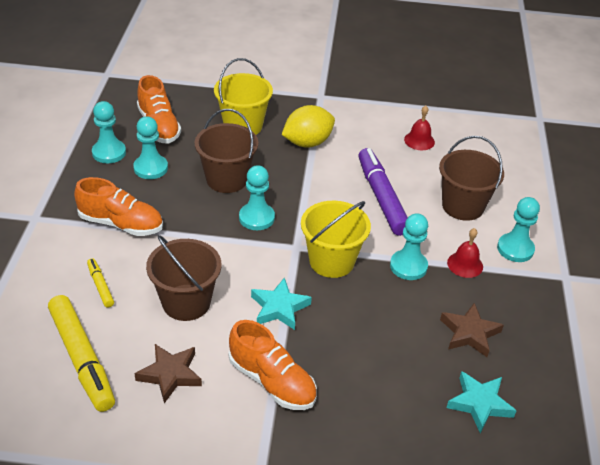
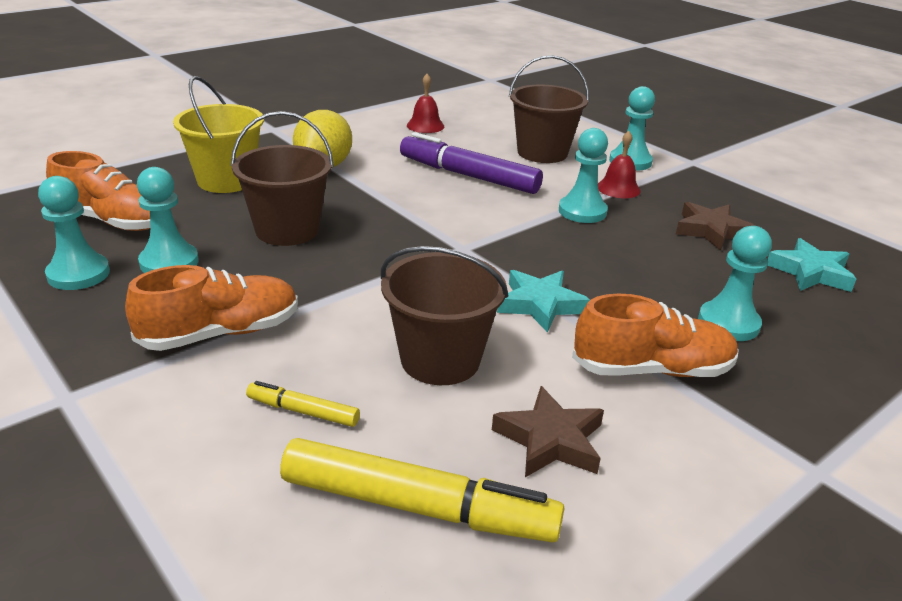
camera: 45 degrees left, 10 degrees down
turquoise pawn [239,165,275,230] -> turquoise pawn moved to [698,226,772,341]
yellow bucket [301,201,371,278] -> none

